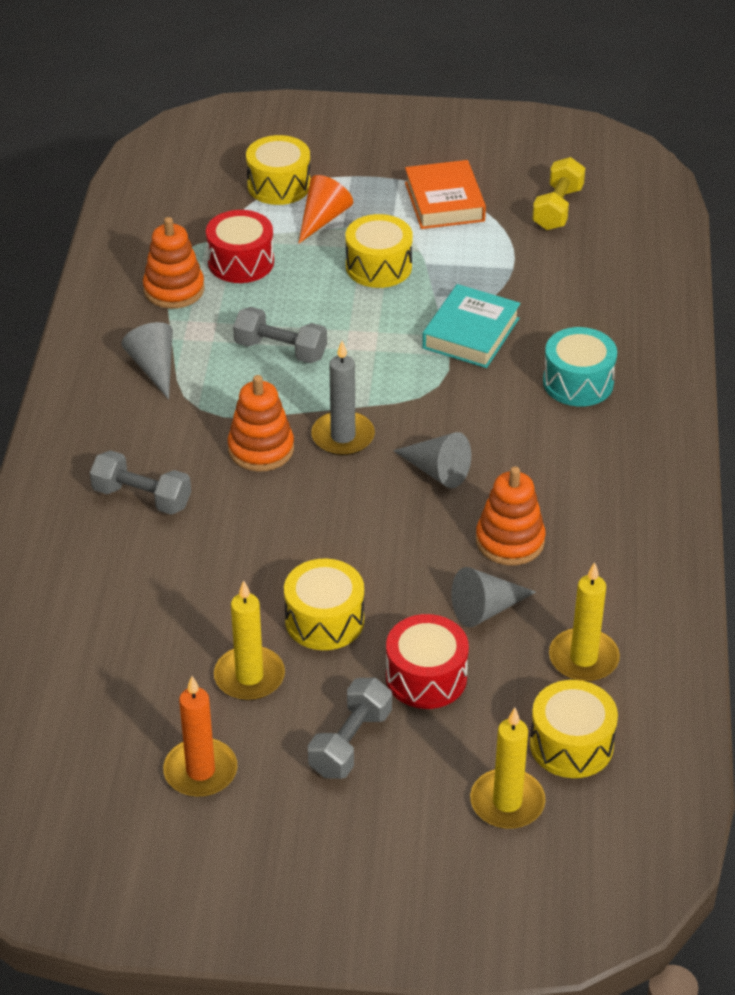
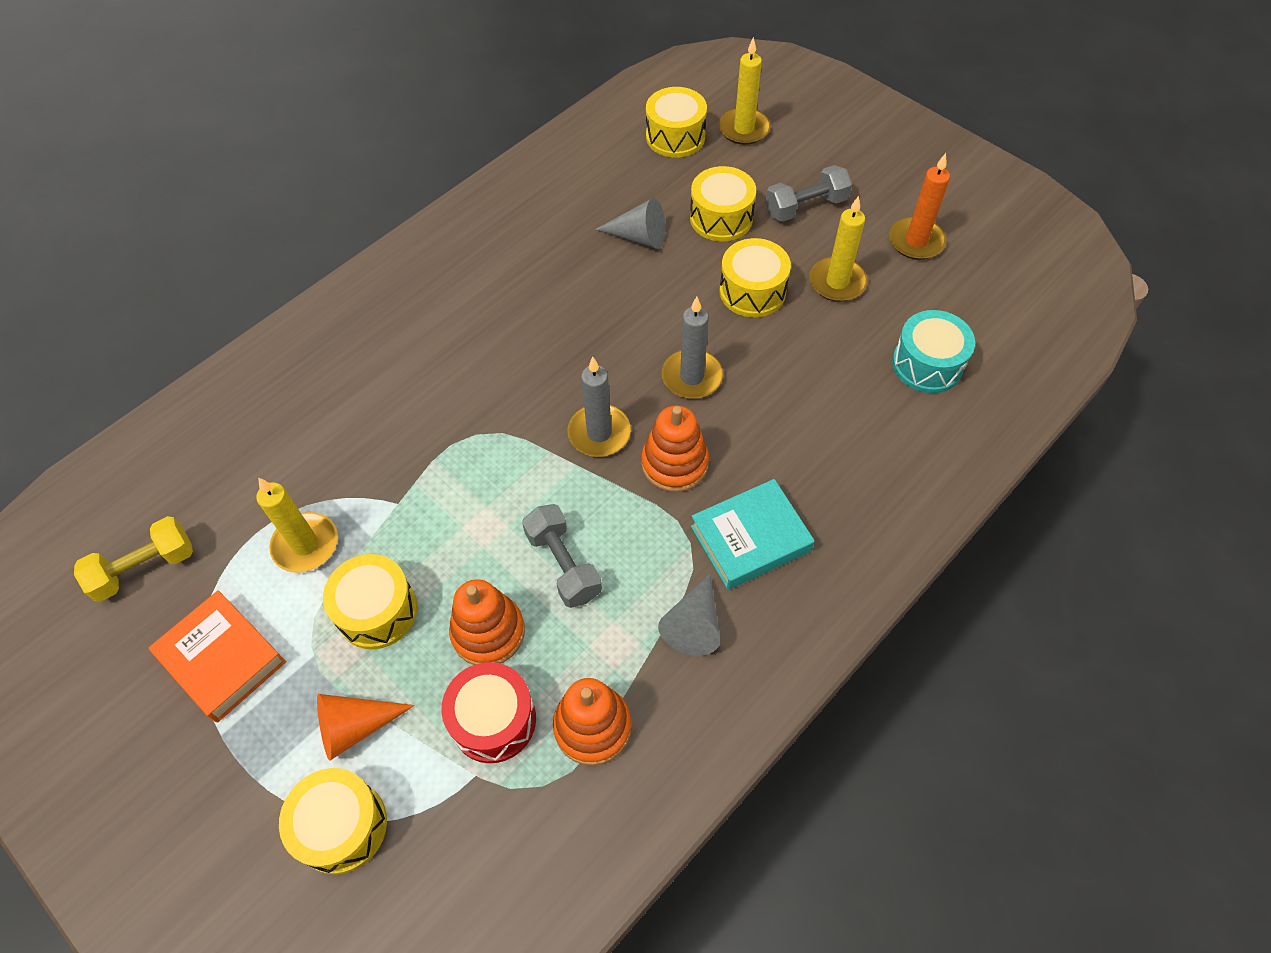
camera: 140 degrees left, 15 degrees up
grey dumbbell [90,450,191,515] -> none
red drum [386,614,469,709] -> yellow drum [690,166,756,242]
grey cone [393,432,471,488] -> none
orange book [405,160,486,229] -> orange book turned 75 degrees counterclockwise [149,590,286,722]
turquoise book [422,284,521,368] -> turquoise book moved to [691,479,815,590]
orange stacking toy [476,466,545,565] -> orange stacking toy moved to [449,579,525,665]
turquoise drum [543,327,617,406] -> turquoise drum moved to [892,310,975,393]
yellow candle [549,562,620,682] -> yellow candle moved to [256,478,338,573]
none -> grey candle [662,297,723,399]

